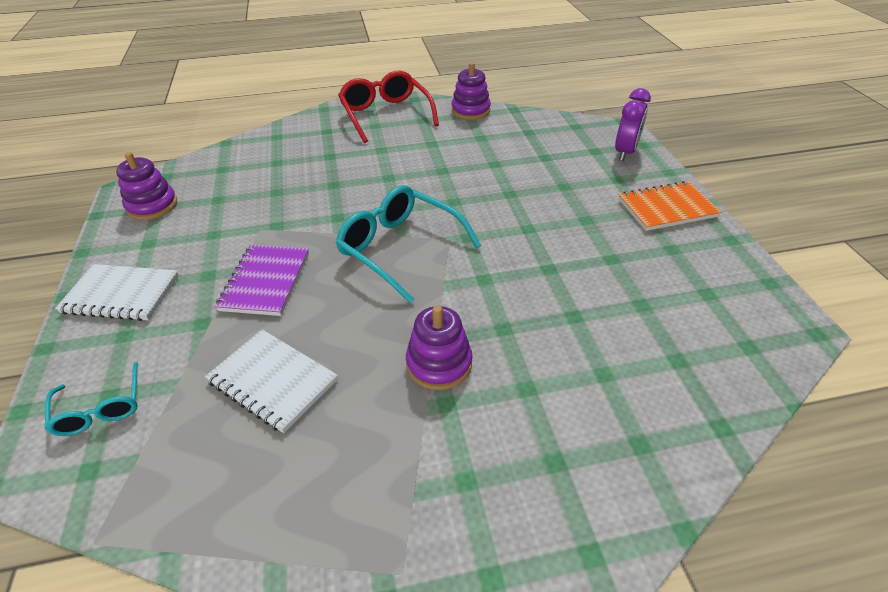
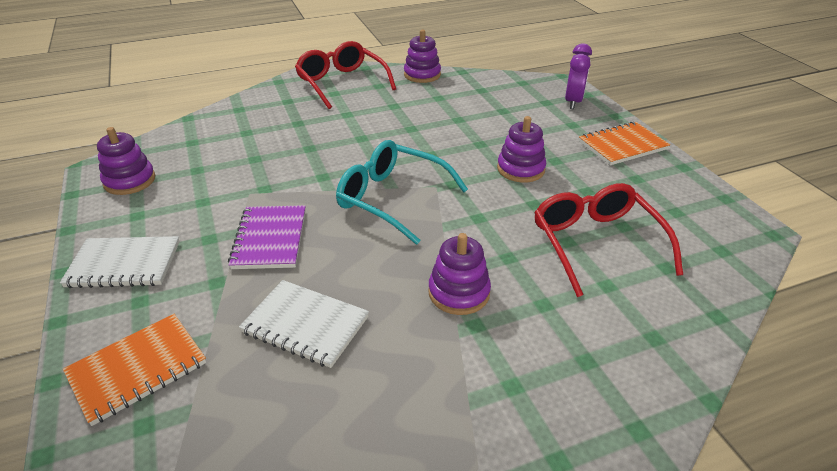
camera: 10 degrees left, 5 degrees down
turquoise glasses [45,362,138,436] -> orange notebook [63,314,206,426]
none -> purple stacking toy [497,116,546,182]
none -> red glasses [534,183,683,297]

